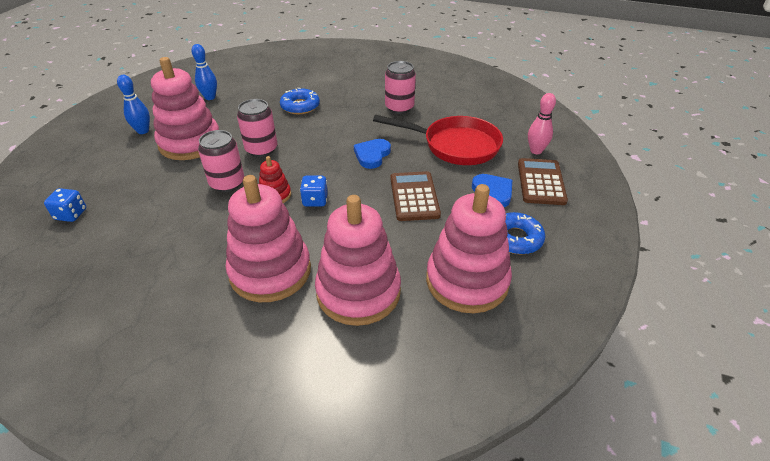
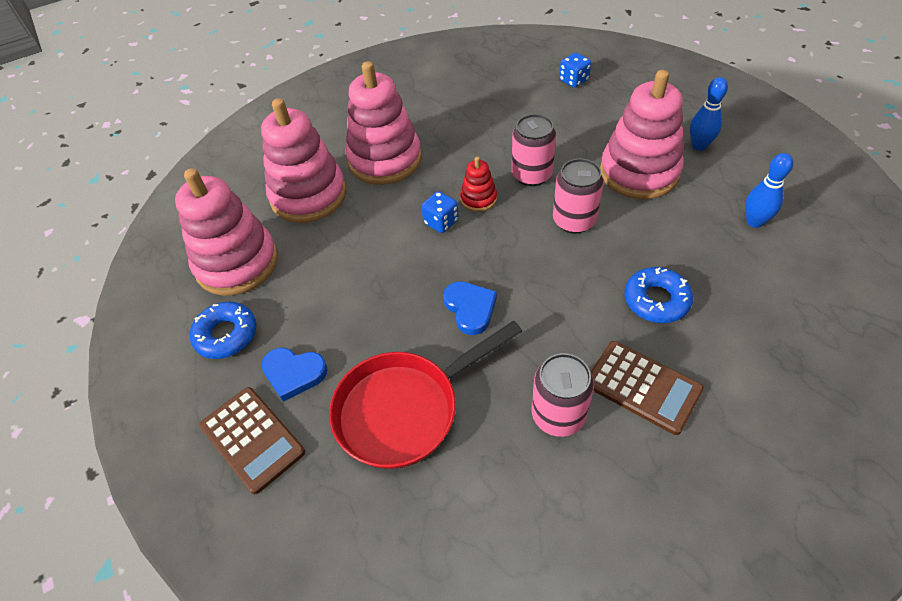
camera: 135 degrees right, 10 degrees up
brown calculator [390,171,441,221] -> brown calculator moved to [591,341,704,435]
pink bowling pin [528,93,556,154] -> none

